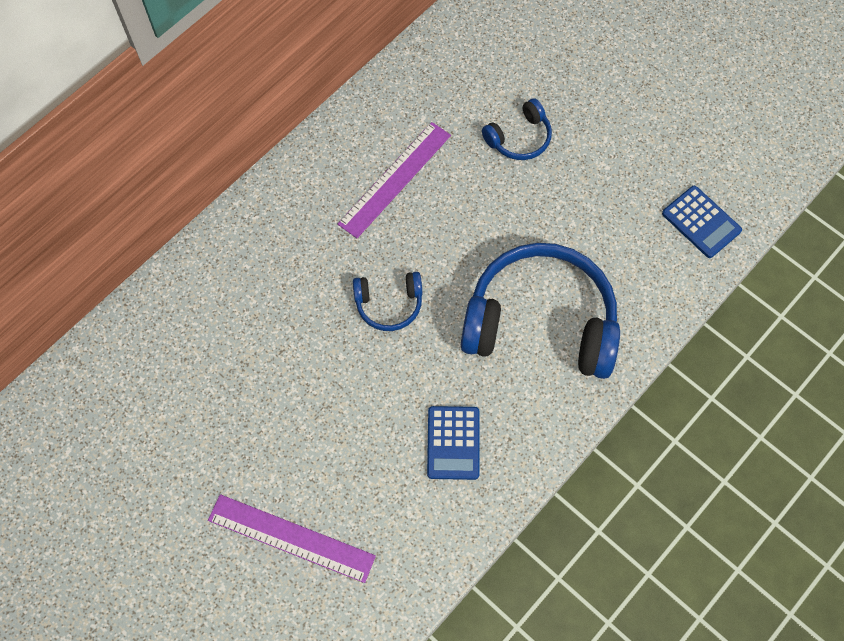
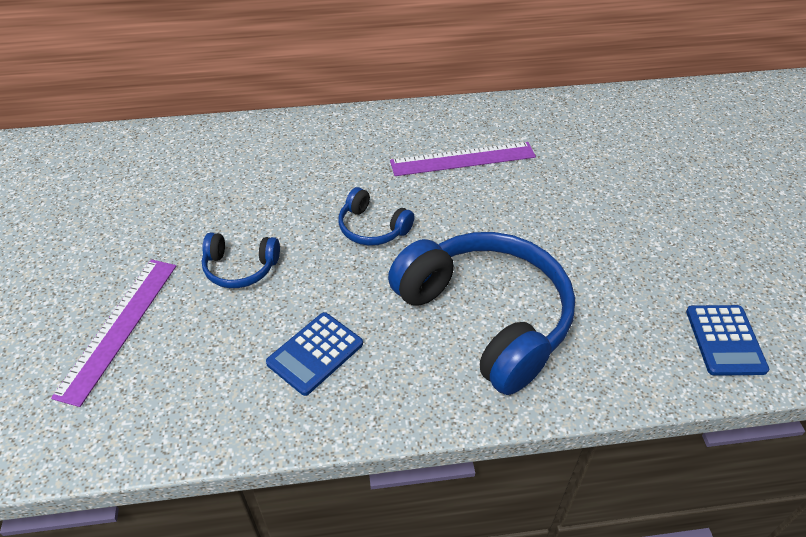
camera: 40 degrees right, 20 degrees down
purple ruler [208,494,376,583] -> purple ruler turned 45 degrees clockwise [51,259,176,407]
blue headphones [482,98,552,160] -> blue headphones moved to [202,232,280,288]

